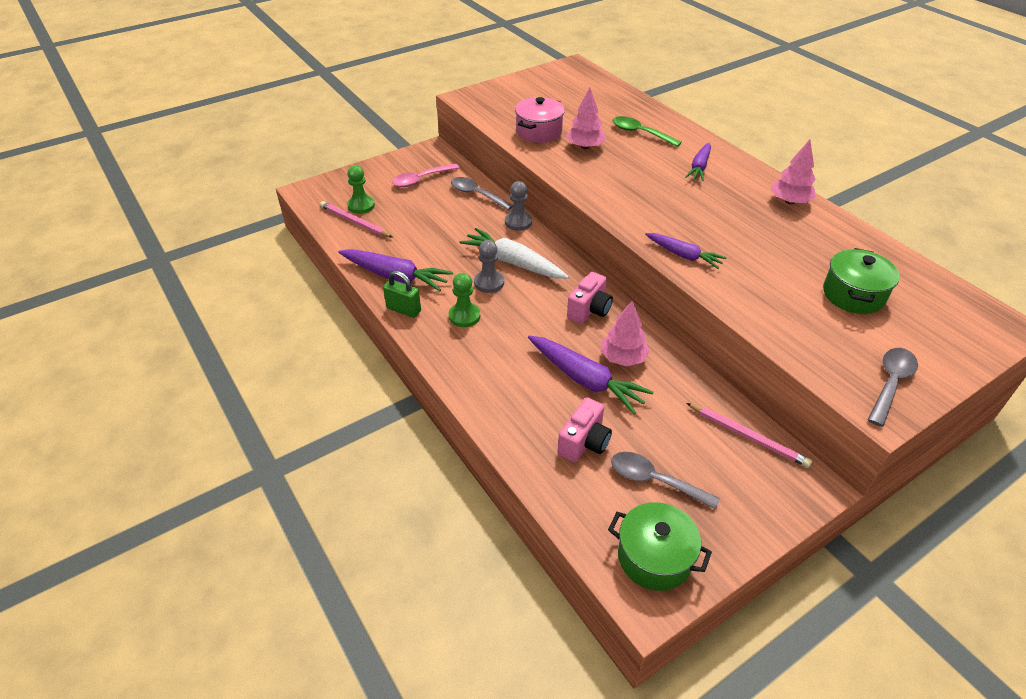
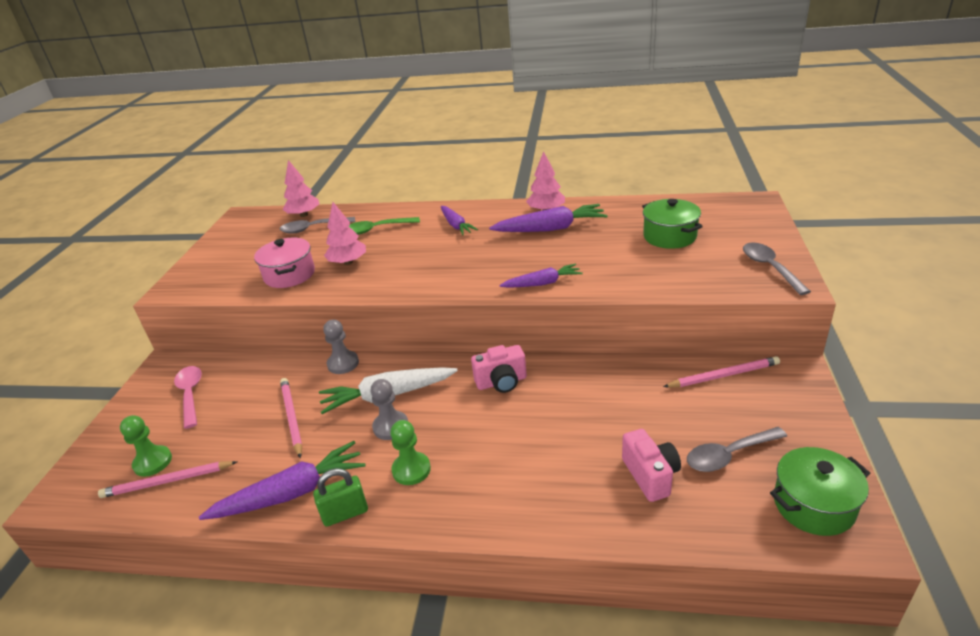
camera: 45 degrees left, 10 degrees down
pink spoon [392,163,459,187] -> pink spoon turned 150 degrees clockwise [174,366,202,429]
grey spoon [451,177,513,210] -> grey spoon moved to [280,217,355,234]
purple carrot [528,336,654,414] -> purple carrot moved to [489,204,608,232]
pink camera [567,272,613,324] -> pink camera turned 90 degrees clockwise [471,345,527,393]
pink tree [600,301,650,366] -> pink tree moved to [283,160,319,217]
none -> pink pencil [280,378,302,458]

